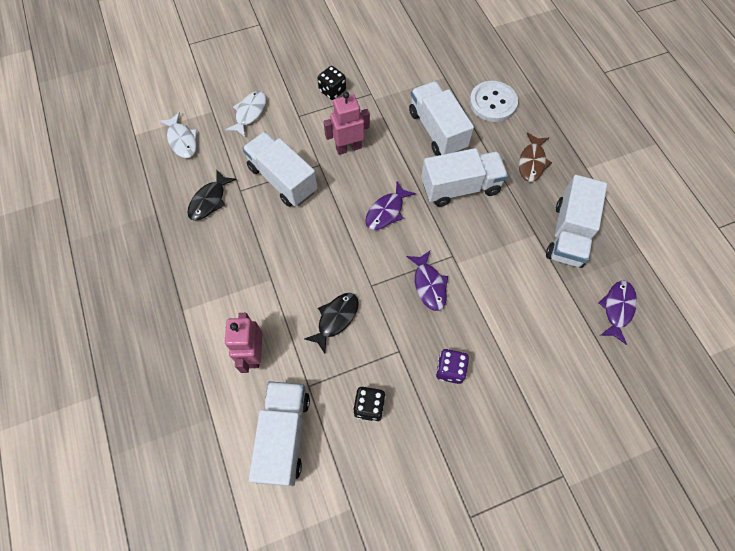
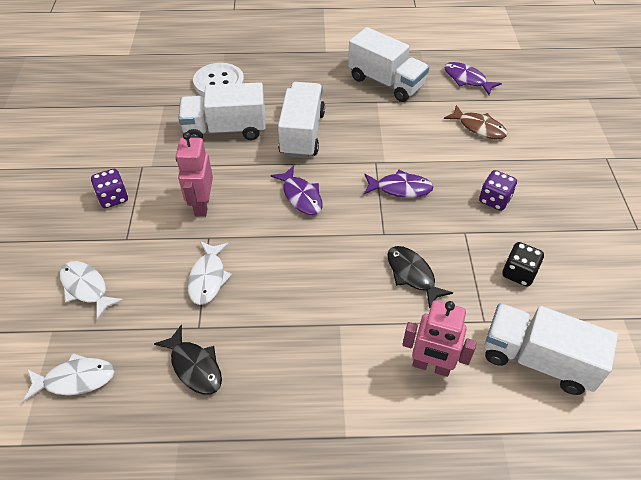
camera: 70 degrees left, 15 degrees down
white truck [242,132,318,207] -> white fish [187,241,232,305]
black dice [317,66,346,100] -> purple dice [91,169,128,208]
brown fish [519,132,552,182] -> brown fish moved to [444,105,508,139]

